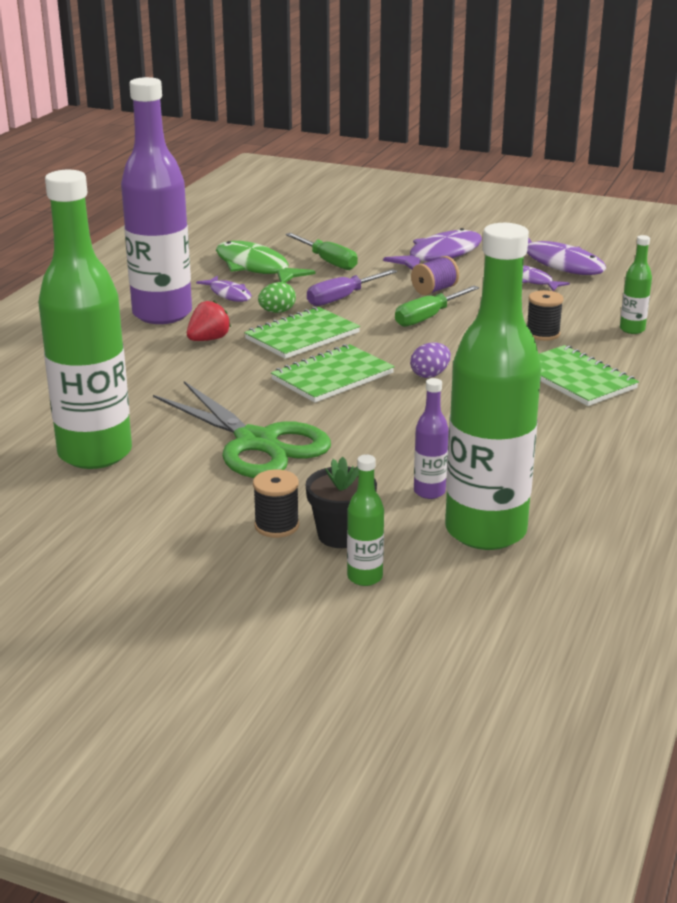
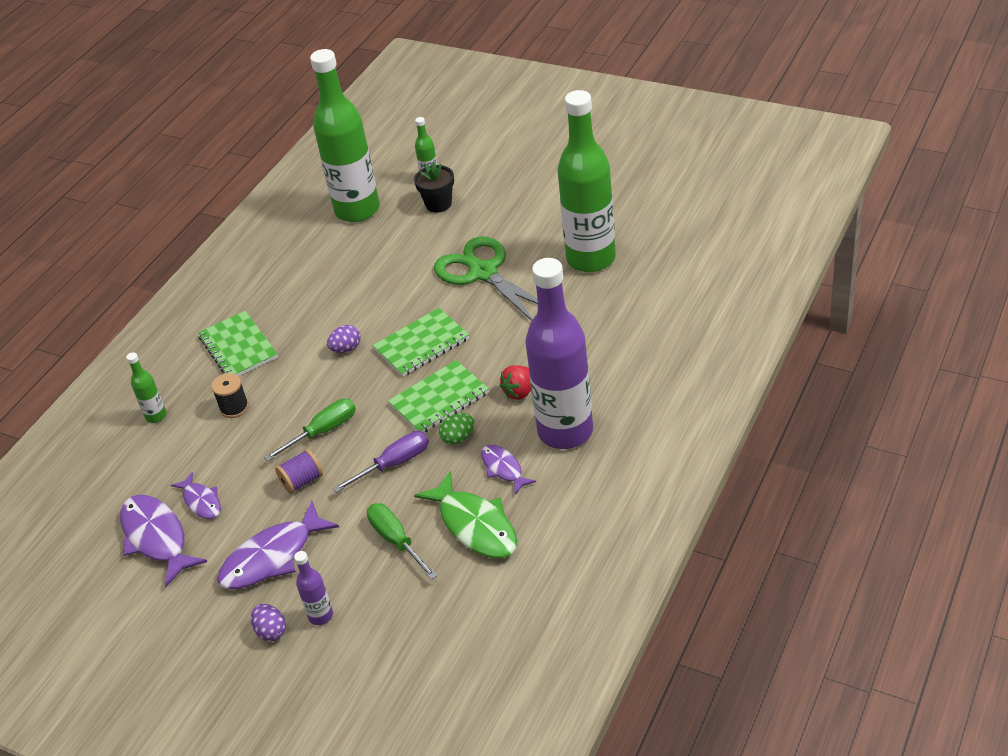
camera: 170 degrees left, 15 degrees up
black spool [253,469,299,538] -> none
purple bottle [414,378,449,499] -> purple bottle moved to [294,551,333,625]
none -> purple egg [251,604,286,641]

